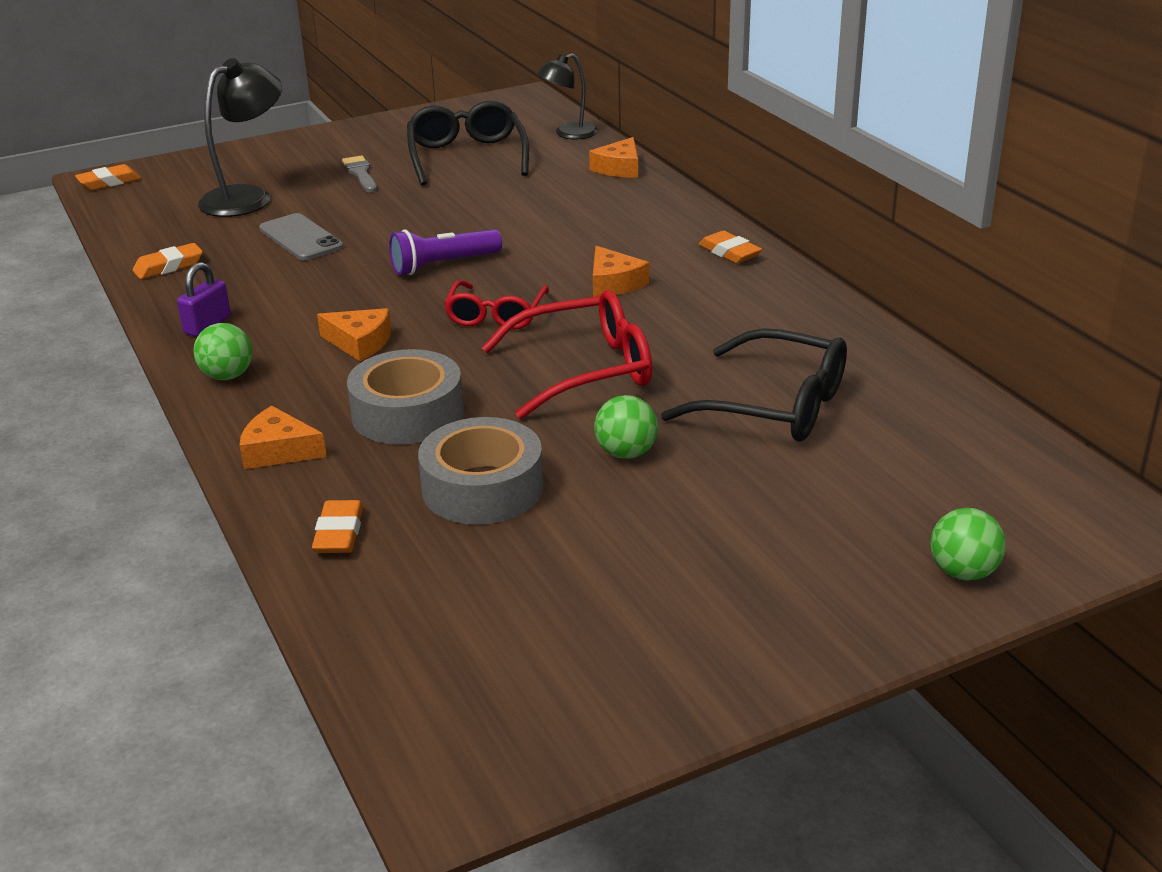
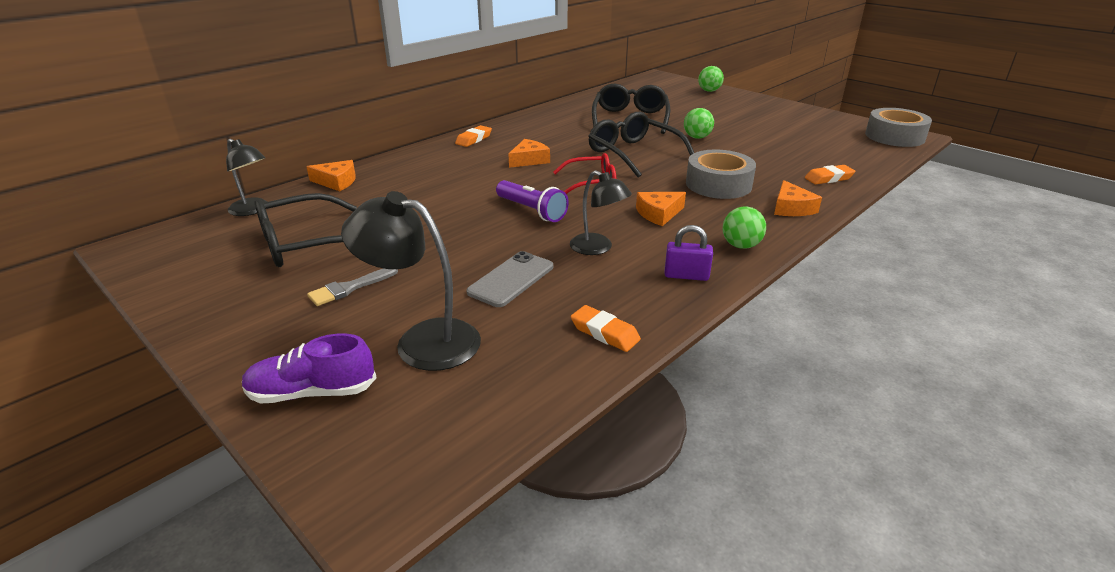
camera: 110 degrees left, 0 degrees up
orange eraser [75,164,141,190] -> none
orange cheese [317,308,391,361] -> orange cheese turned 120 degrees counterclockwise [636,192,686,226]
grey tape [418,417,544,525] -> grey tape moved to [865,108,932,147]
red glasses [481,290,652,419] -> black glasses [588,112,694,177]
none -> purple shoe [242,333,377,404]
none -> black lamp [570,170,632,255]

